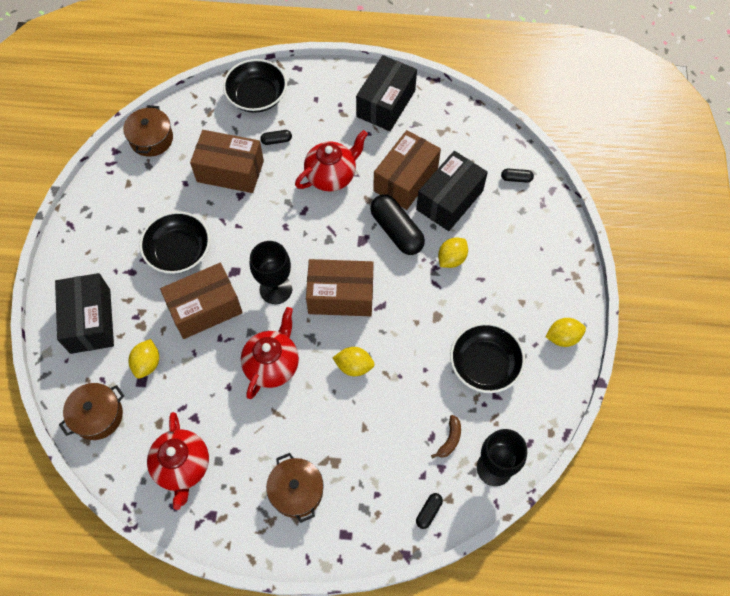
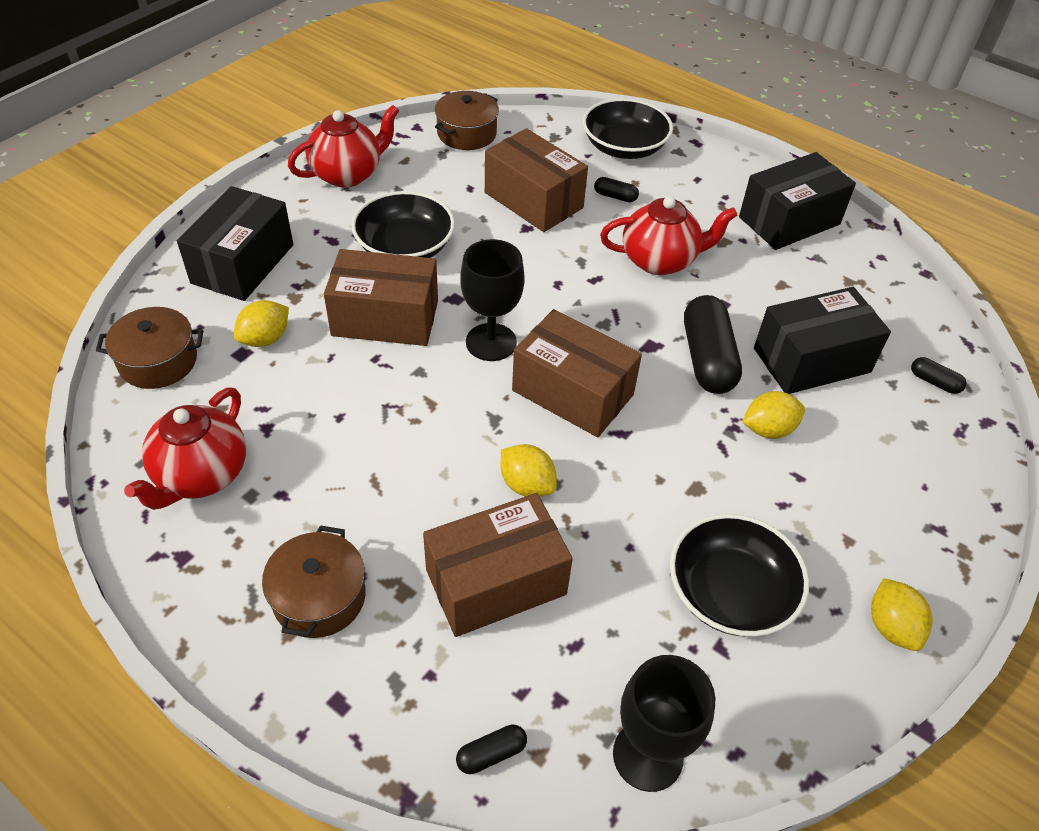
camera: 30 degrees right, 15 degrees down
red teapot [241,307,299,399] -> red teapot moved to [288,105,399,187]
brown box [373,130,441,210] -> brown box moved to [423,493,573,637]
brown banana [431,415,461,459] -> none
yellow lemon [546,318,586,347] -> yellow lemon turned 60 degrees clockwise [871,578,933,651]

